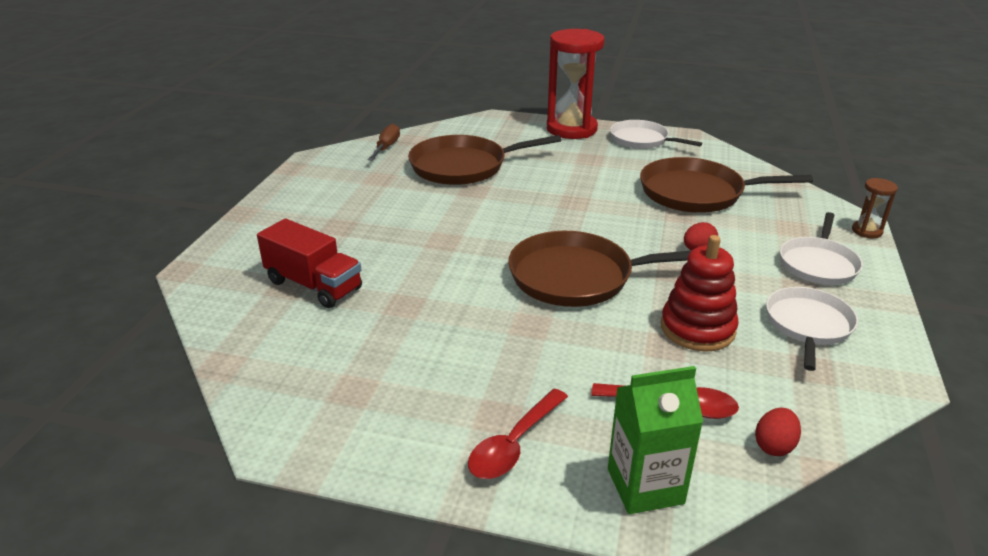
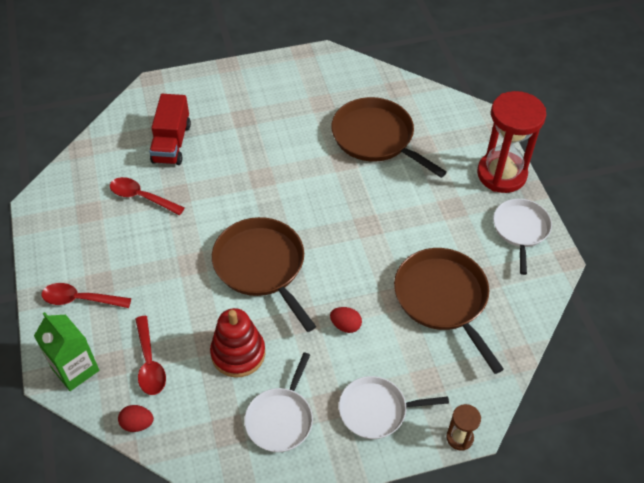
camera: 60 degrees right, 20 degrees up
brown screwdriver [368,124,400,161] -> none
white pan [766,287,858,371] -> white pan turned 120 degrees clockwise [244,352,313,452]
none -> red spoon [110,177,185,215]

